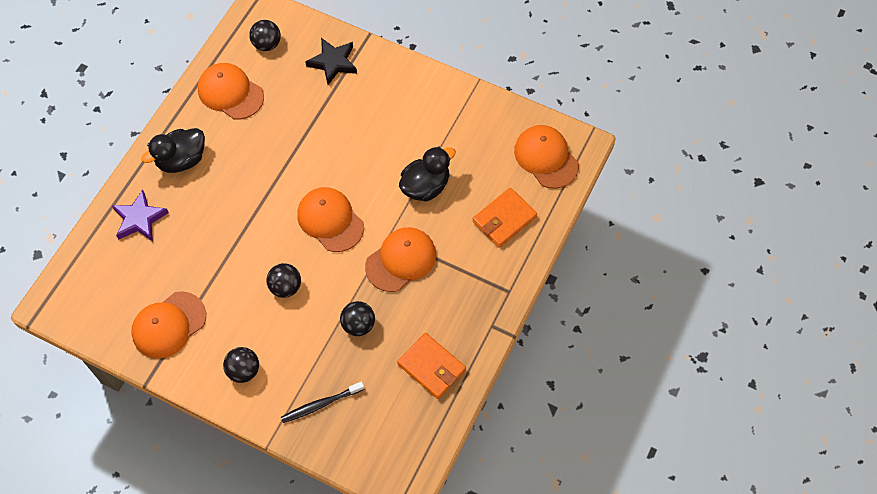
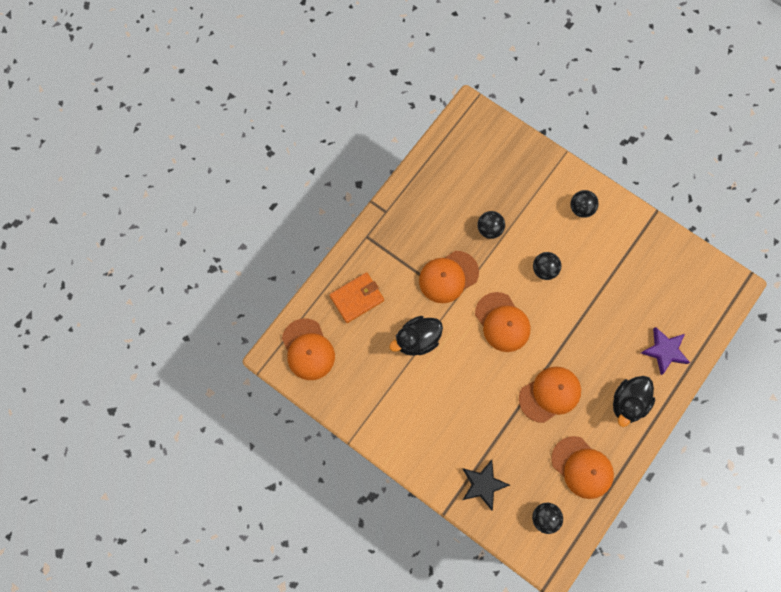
camera: 170 degrees left, 10 degrees up
orange cap [131,291,206,358] -> orange cap moved to [519,367,581,423]
black duck [142,128,205,173] -> black duck turned 150 degrees clockwise [613,376,655,427]
black toothbrush [281,381,364,423] -> none
orange wallet [397,333,466,399] -> none

